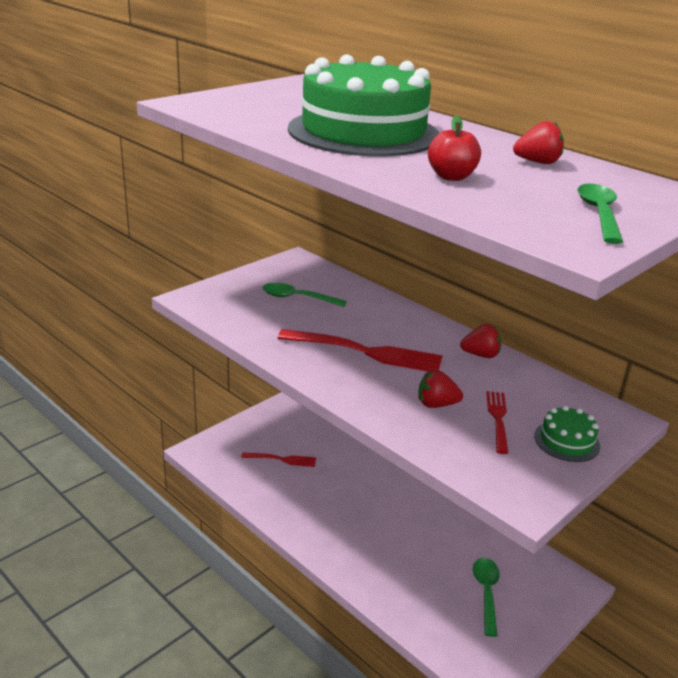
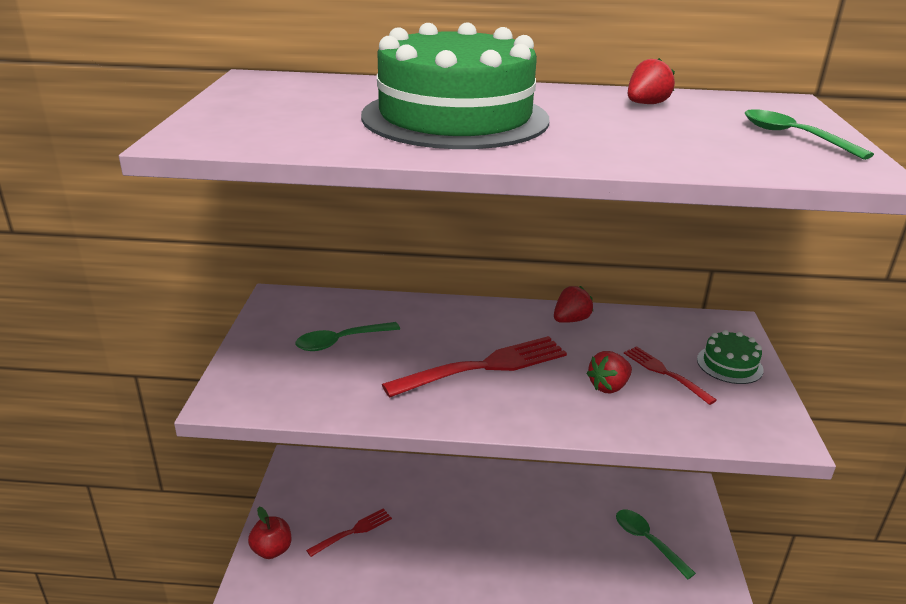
camera: 40 degrees left, 0 degrees up
red apple [428,116,481,181] -> red apple moved to [248,507,291,559]

